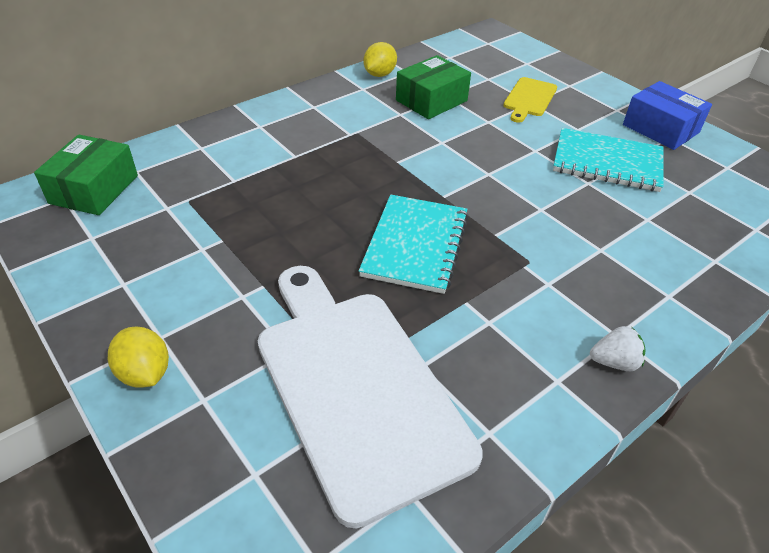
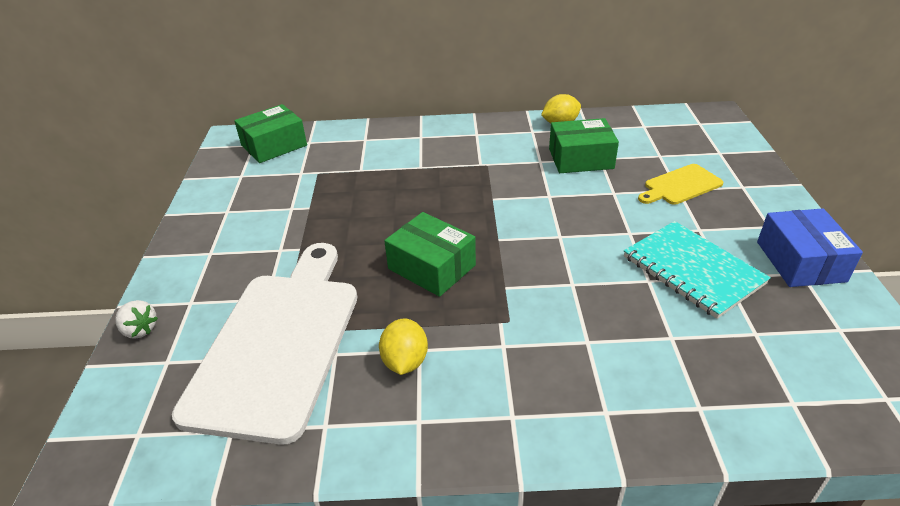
camera: 40 degrees right, 5 degrees down
yellow lemon [108,326,169,388] -> yellow lemon moved to [379,318,428,375]
turquoise notebook [359,194,469,294] -> green box [384,212,476,297]
white strawberry [590,326,645,371] -> white strawberry moved to [115,300,158,339]

